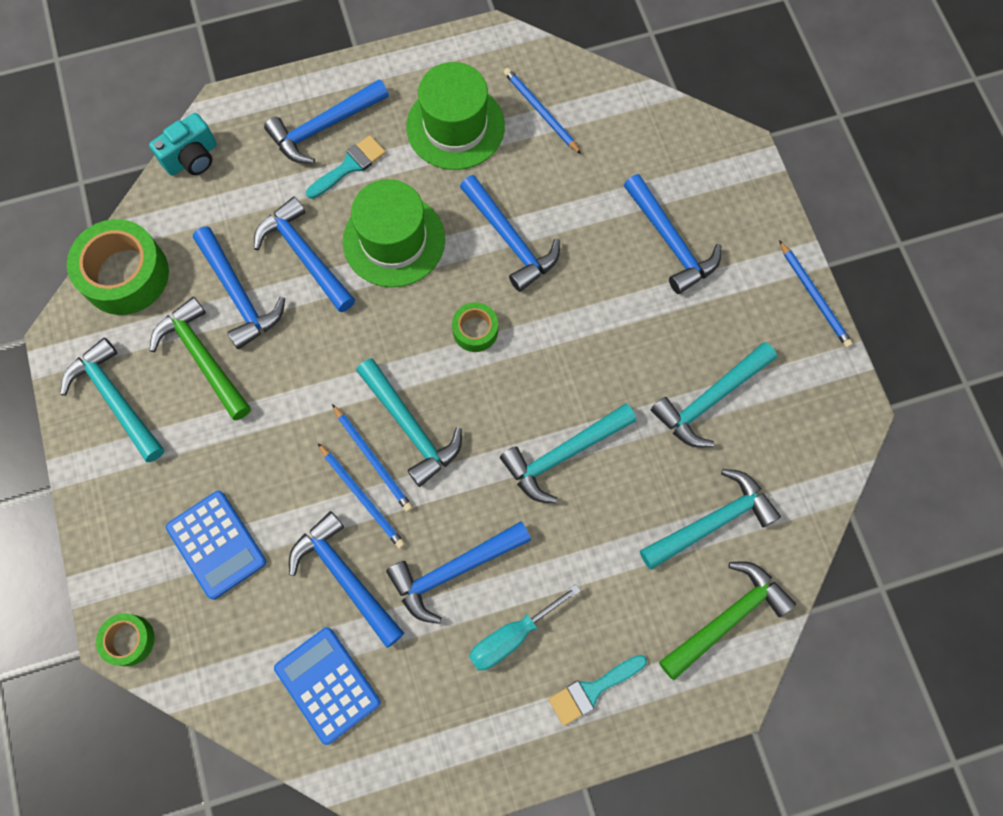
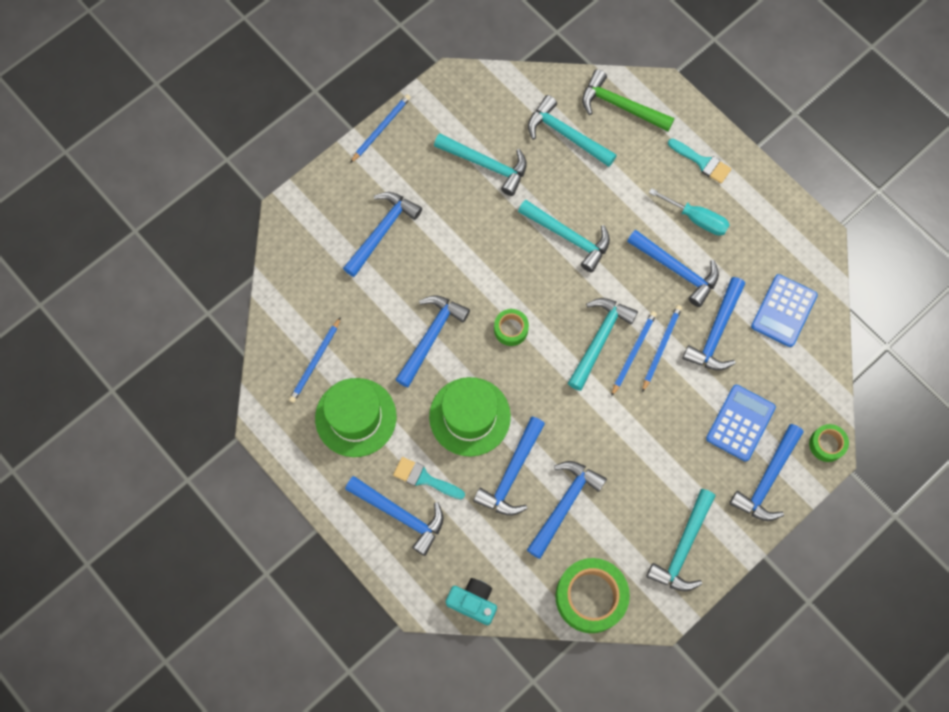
camera: 115 degrees left, 0 degrees up
green hammer [150,297,251,420] -> none
none -> blue hammer [729,424,803,521]

